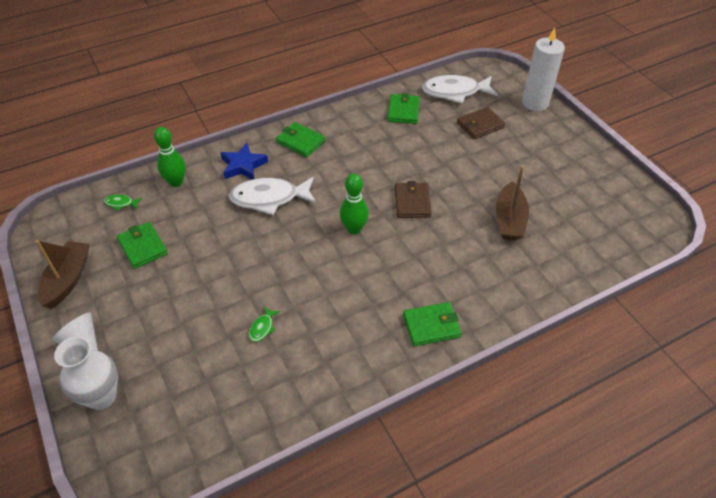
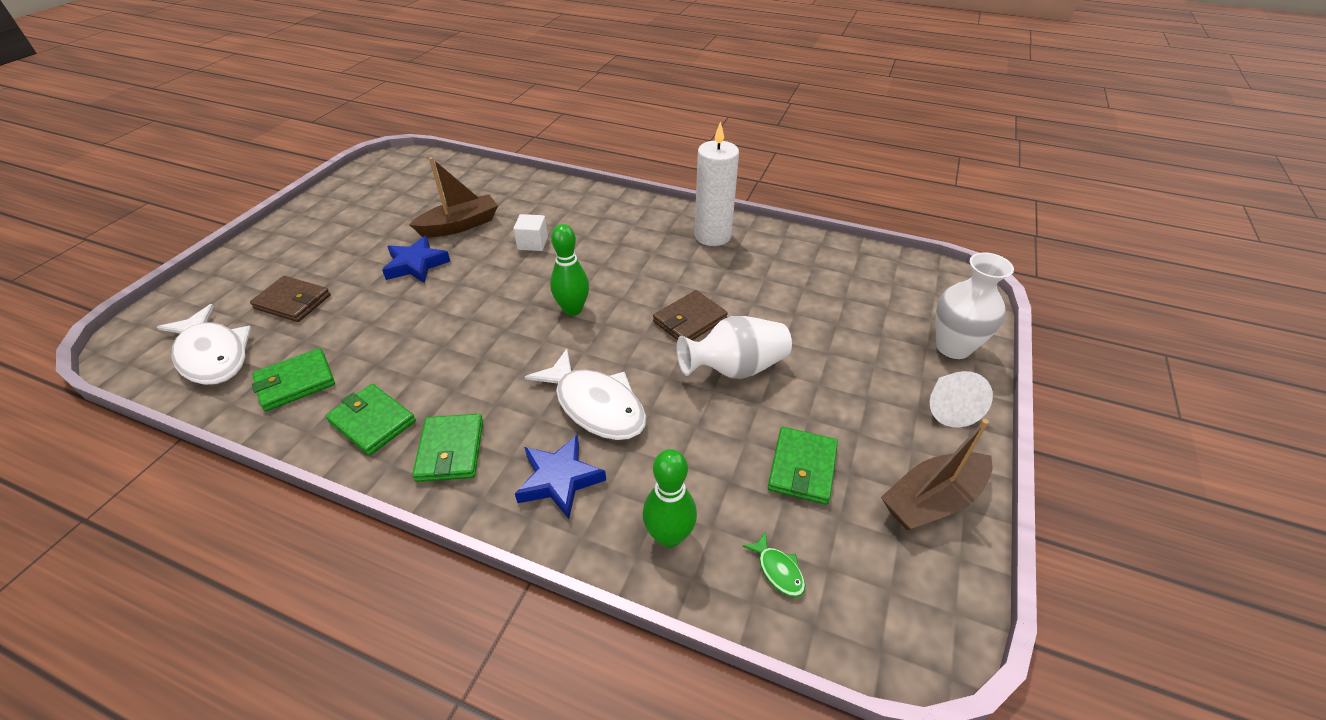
camera: 130 degrees left, 5 degrees down
green fish [249,306,280,342] -> none
brown wallet [395,181,432,218] -> brown wallet moved to [653,290,728,340]
green wallet [403,302,462,346] -> green wallet moved to [326,384,416,456]
white candle [522,28,565,111] -> white candle moved to [694,121,739,246]
none -> blue star [382,236,451,283]
none -> white cube [513,214,548,251]
none -> white vase [677,316,792,379]

